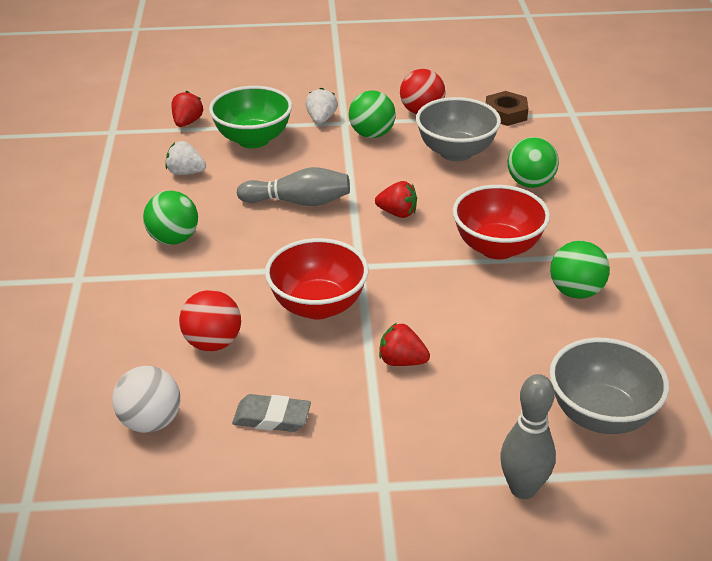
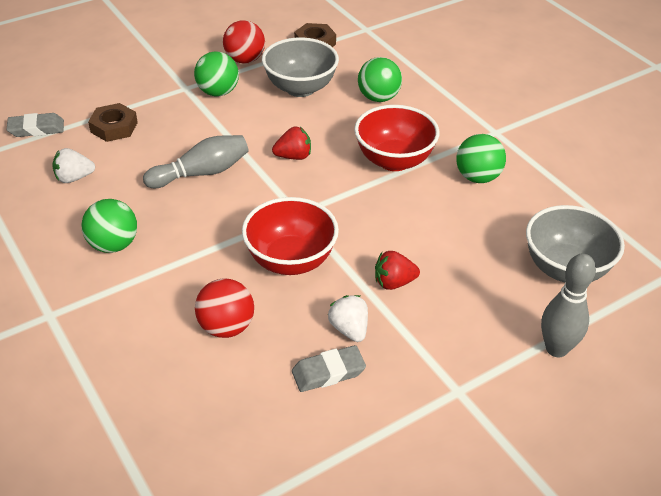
camera: 30 degrees left, 5 degrees up
white ball [112,366,180,433] -> none
red strawberry [171,91,203,127] -> grey eraser [6,113,64,137]
green bowl [209,86,292,148] -> brown nut [88,103,138,142]
white strawberry [306,88,338,124] -> white strawberry moved to [328,295,368,342]

